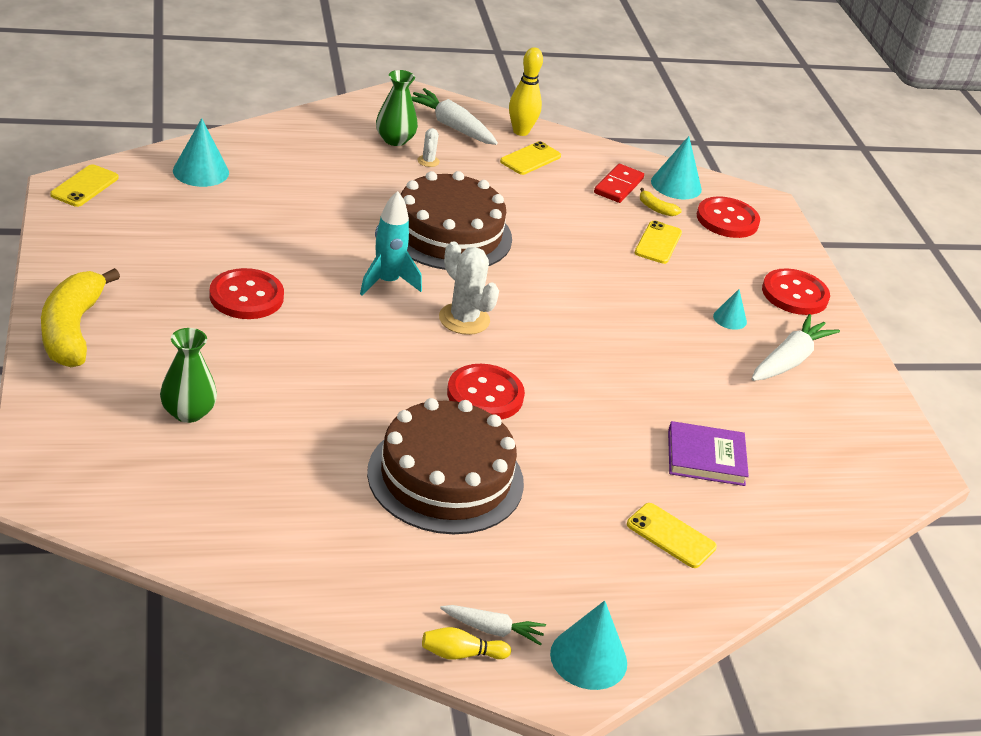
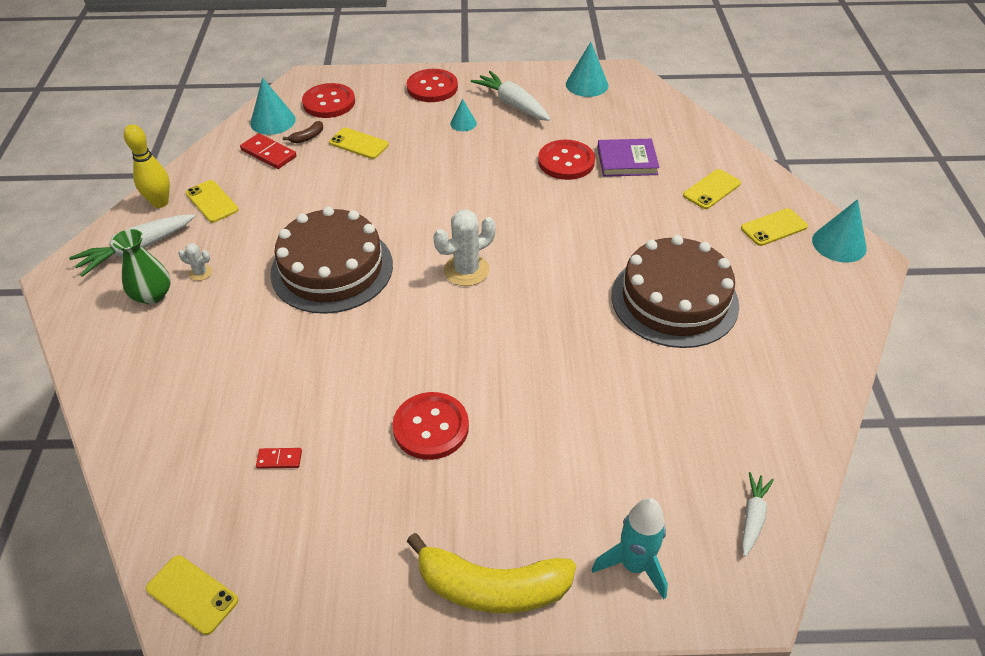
camera: 75 degrees left, 10 degrees up
green vase [160,328,217,423] -> none
turquoise cone [173,118,229,187] -> turquoise cone moved to [566,42,608,97]
turquoise rocket [360,191,422,295] -> turquoise rocket moved to [591,498,668,599]
yellow bowling pin [422,627,511,660] -> none
white carrot [440,605,546,646] -> white carrot moved to [742,472,774,557]
red button [447,364,525,420] -> red button moved to [538,140,595,180]
yellow banana [640,188,682,216] -> brown banana [283,121,323,144]
purple book [668,421,749,486] -> purple book turned 75 degrees clockwise [597,139,660,177]
none -> red domino [256,448,302,469]
none -> yellow phone [741,208,808,246]

